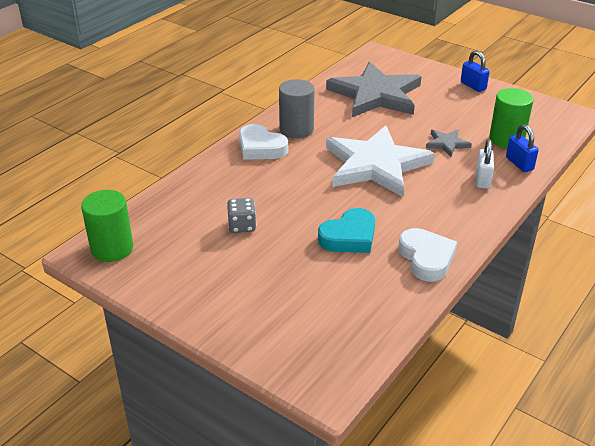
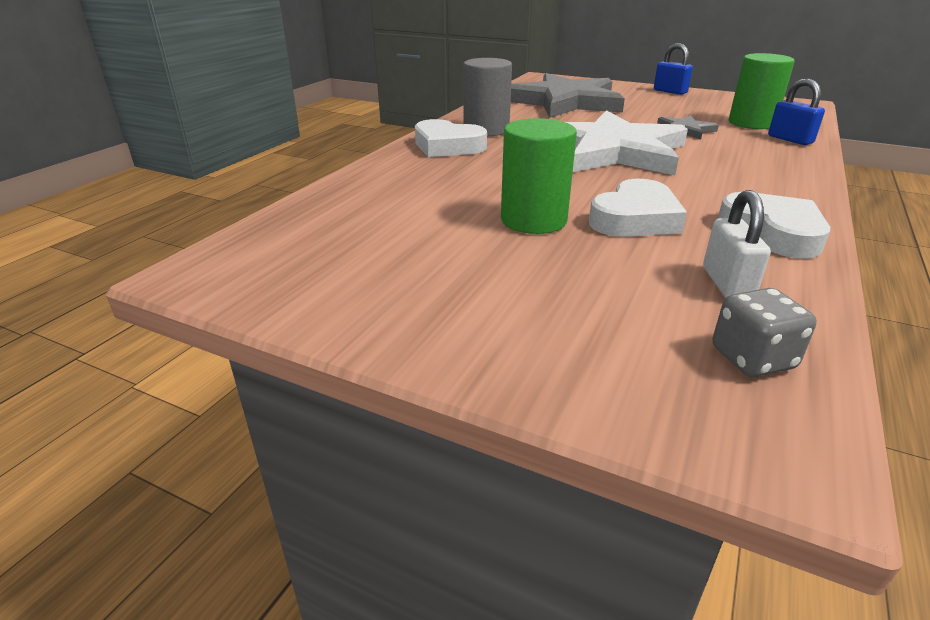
camera: 10 degrees left, 5 degrees down
green cylinder [81,190,133,262] -> green cylinder moved to [501,118,577,234]
grey dice [227,198,257,233] -> grey dice moved to [713,288,817,377]
turquoise heart [318,208,375,253] -> white heart [589,179,687,237]
white padlock [476,140,494,189] -> white padlock moved to [703,190,771,298]

